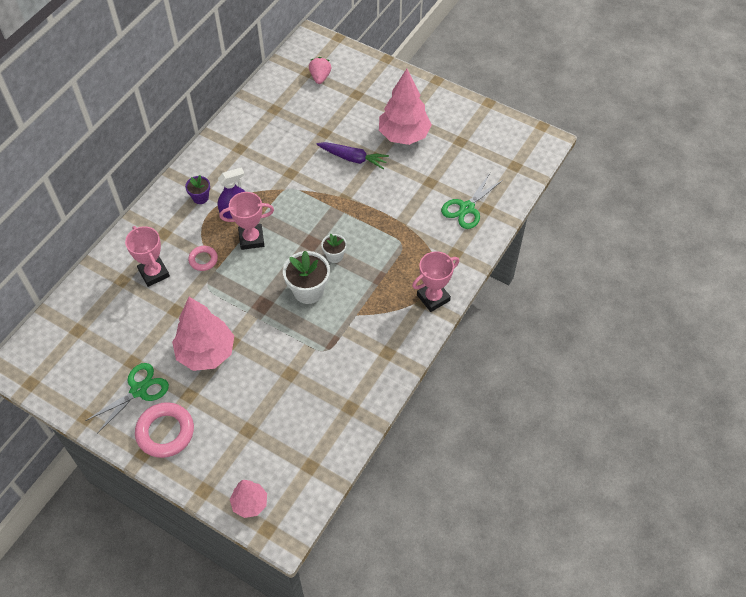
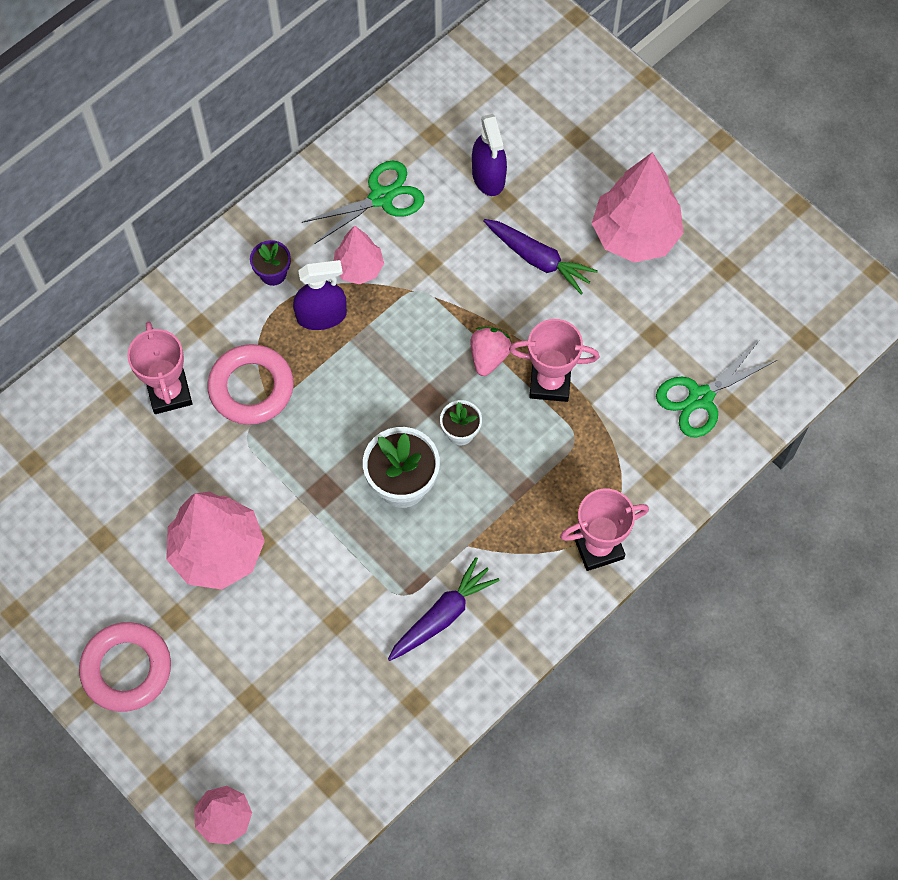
camera: 15 degrees right, 10 degrees up
green scissors [85,363,169,434] -> green scissors moved to [302,160,424,244]
pink ring [188,246,218,271] -> pink ring [207,344,294,425], size x1.79
pink trophy [219,192,274,250] -> pink trophy moved to [509,319,599,402]
pink strawberry [309,57,331,84] -> pink strawberry moved to [470,327,511,376]
none -> pink tree [334,225,384,285]
none -> purple carrot [388,557,500,661]
none -> purple spray bottle [472,114,507,196]

